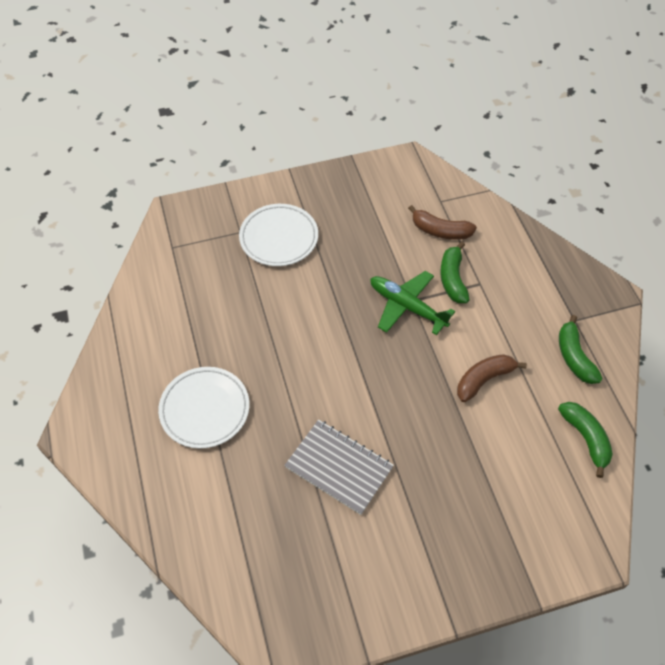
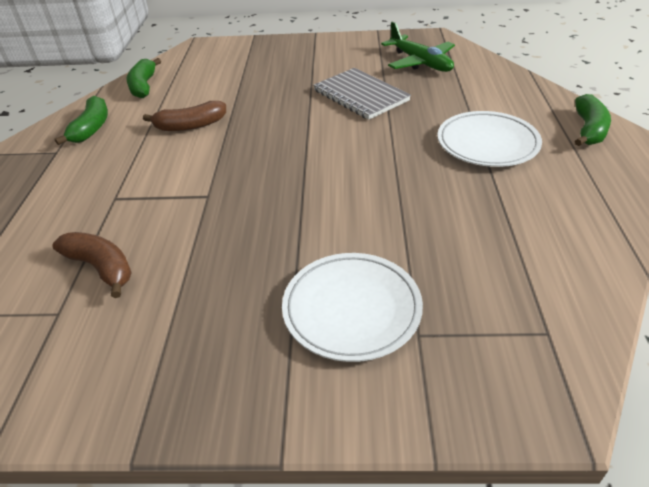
camera: 160 degrees left, 15 degrees down
green plane [370,271,455,335] -> green plane moved to [381,22,455,72]
green banana [440,241,470,303] -> green banana moved to [575,94,611,146]

